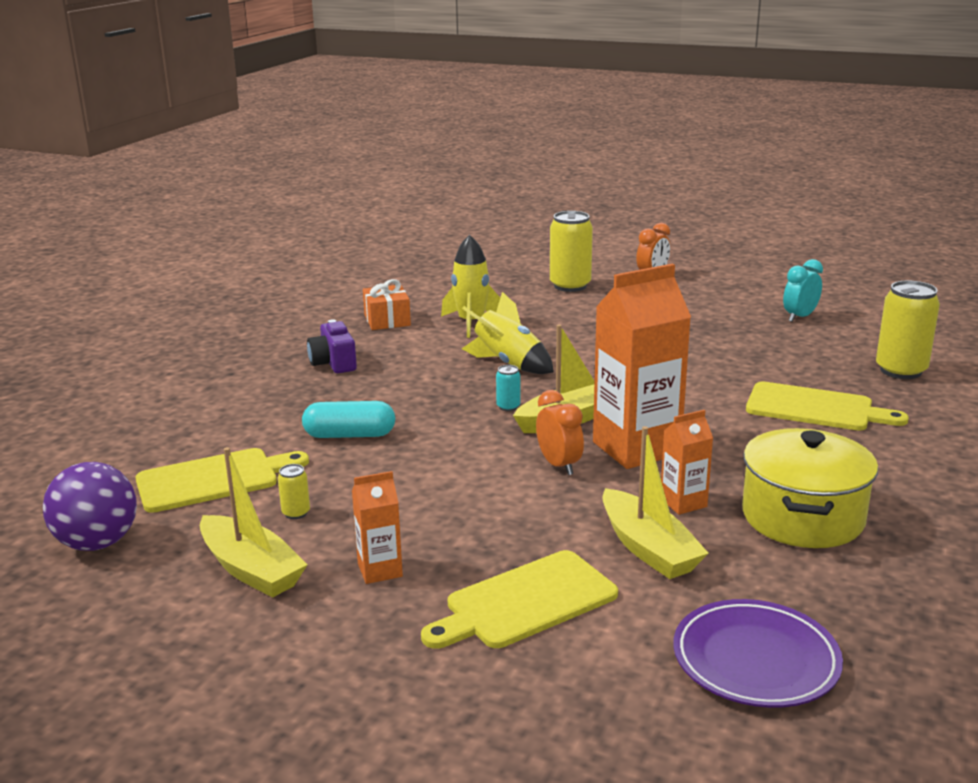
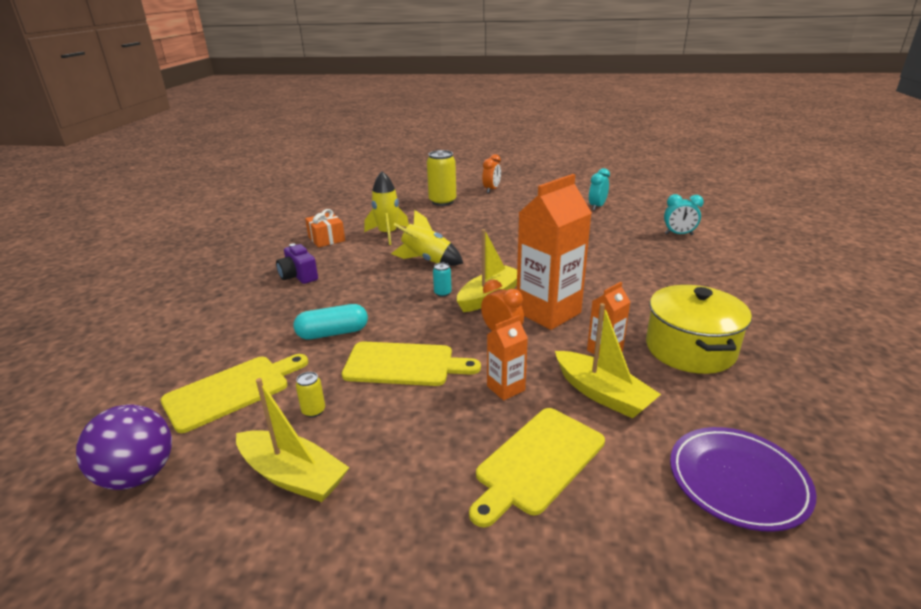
camera: 15 degrees left, 5 degrees up
orange carton [352,471,403,584] -> orange carton moved to [487,315,528,401]
yellow cutting board [746,381,909,431] -> yellow cutting board moved to [342,342,481,386]
yellow can [876,280,940,379] -> turquoise clock [664,194,704,235]

